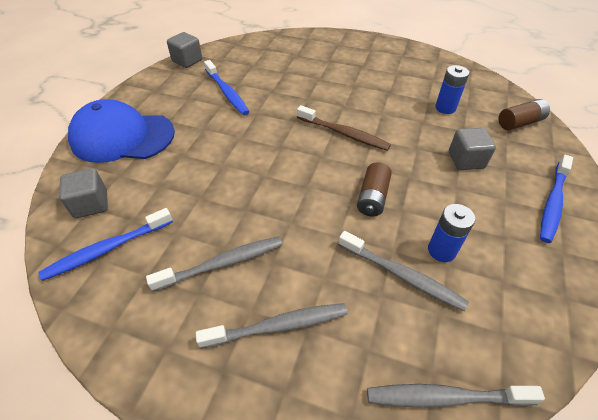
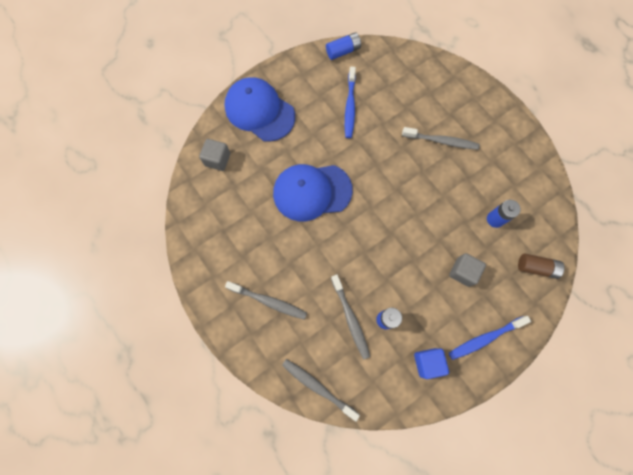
camera: 35 degrees right, 25 degrees up
blue toothbrush [39,208,173,281] -> none
grey toothbrush [146,236,282,292] -> grey toothbrush moved to [402,127,480,150]
grey cube [167,32,202,68] -> blue battery [326,32,361,60]
brown toothbrush [297,105,391,151] -> none
brown battery [357,162,392,217] -> none
none -> blue cap [273,164,353,221]
none -> blue cube [414,348,449,379]

